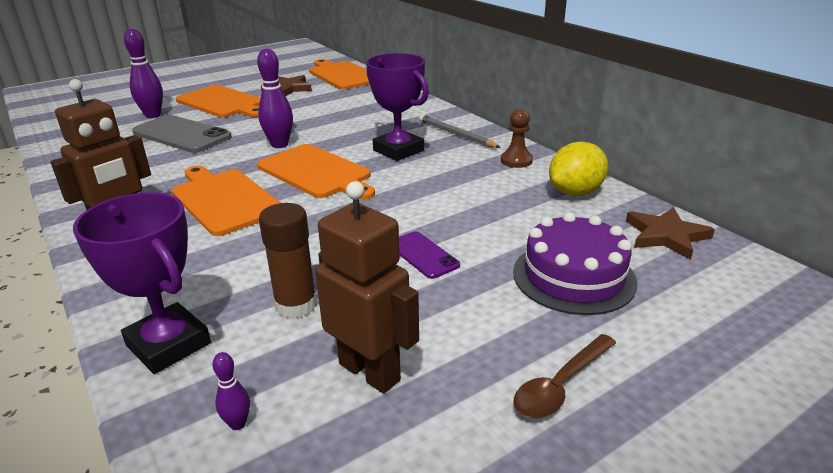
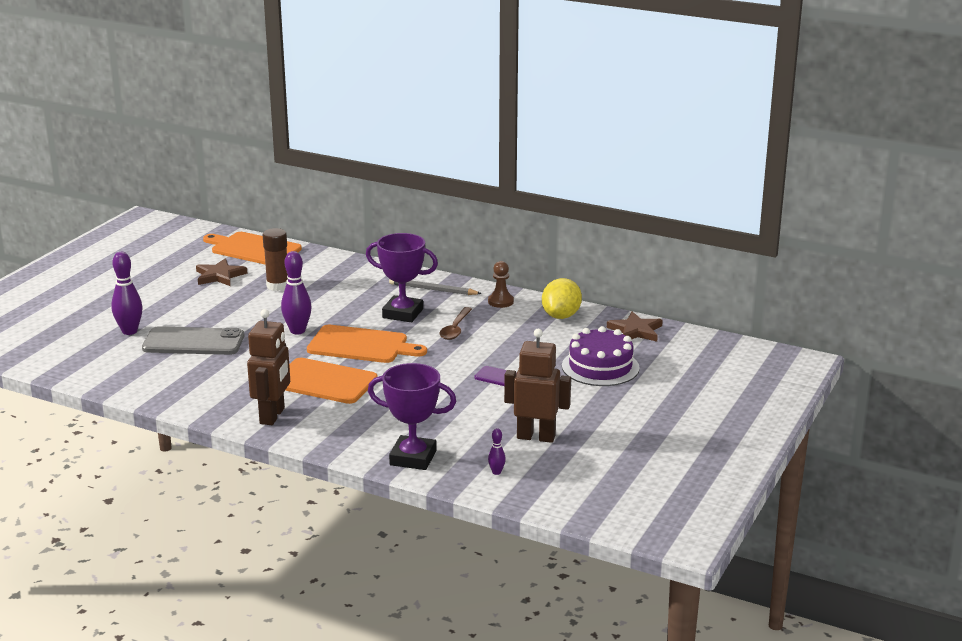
camera: 30 degrees left, 5 degrees down
orange cutting board [176,85,260,117] -> none
brown glue stick [259,203,317,319] -> brown glue stick moved to [263,228,288,291]
brown spoon [513,334,616,419] -> brown spoon moved to [439,307,472,340]

